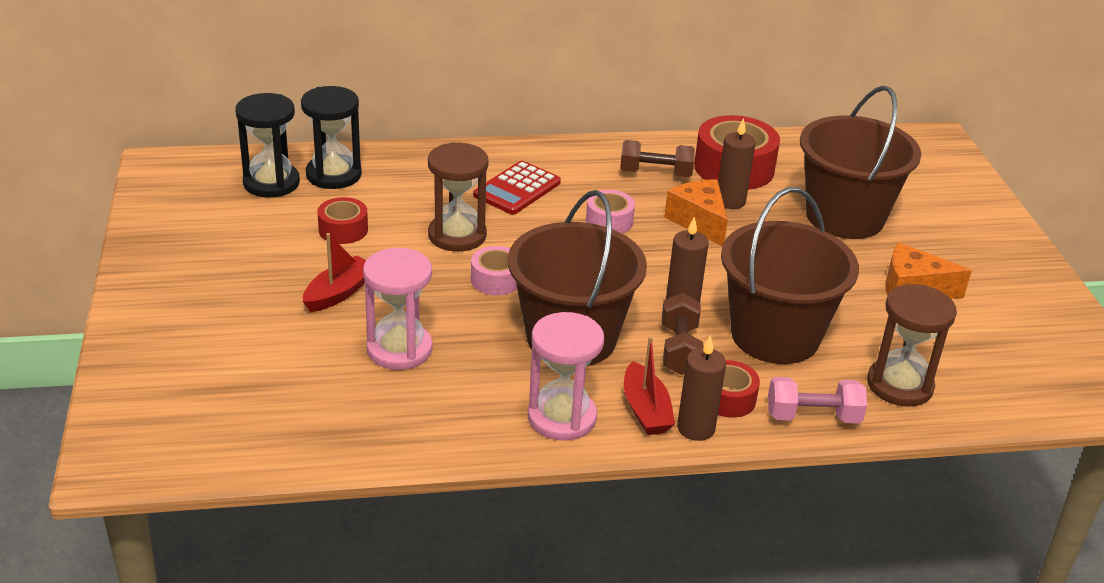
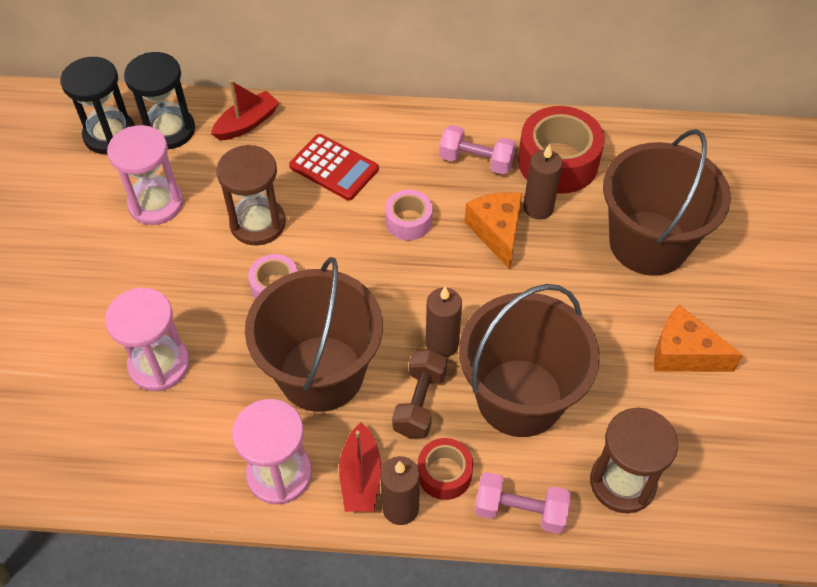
camera: 15 degrees right, 20 degrees up
red boat [303,233,366,312] -> red boat moved to [211,80,279,140]
red tape [318,197,368,244] -> pink hourglass [107,125,183,225]
red calculator [473,161,561,215] -> red calculator turned 105 degrees counterclockwise [289,134,379,200]
brown dumbbell [620,140,695,177] -> pink dumbbell [439,125,516,175]

